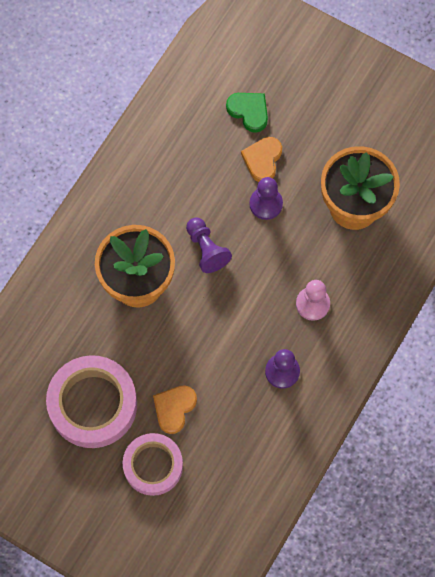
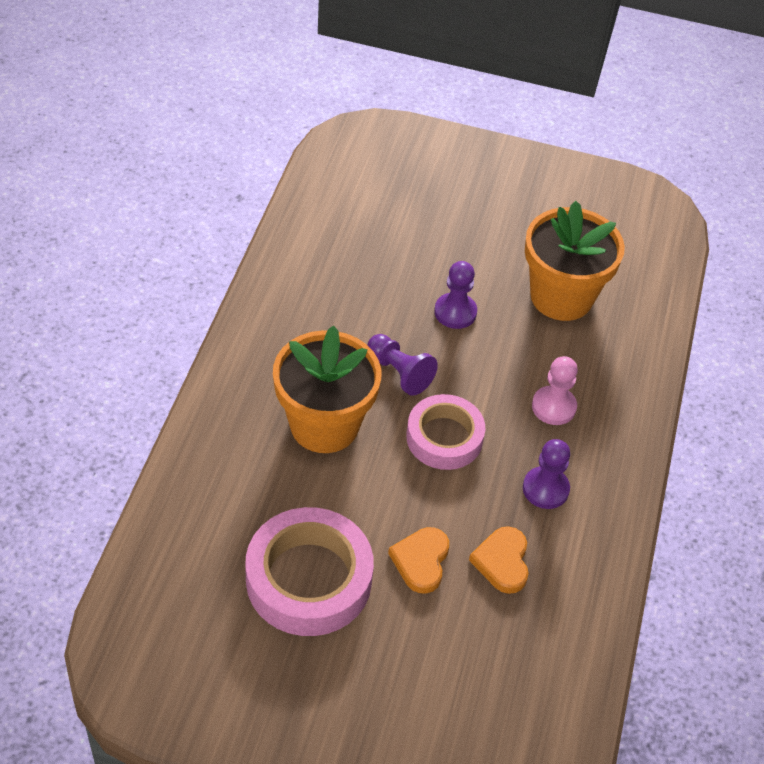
camera: 20 degrees left, 20 degrees down
pink tape [122,433,183,496] -> pink tape moved to [406,394,485,470]
green heart [226,93,268,133] -> none
orange heart [241,137,282,182] -> orange heart moved to [469,526,529,594]

